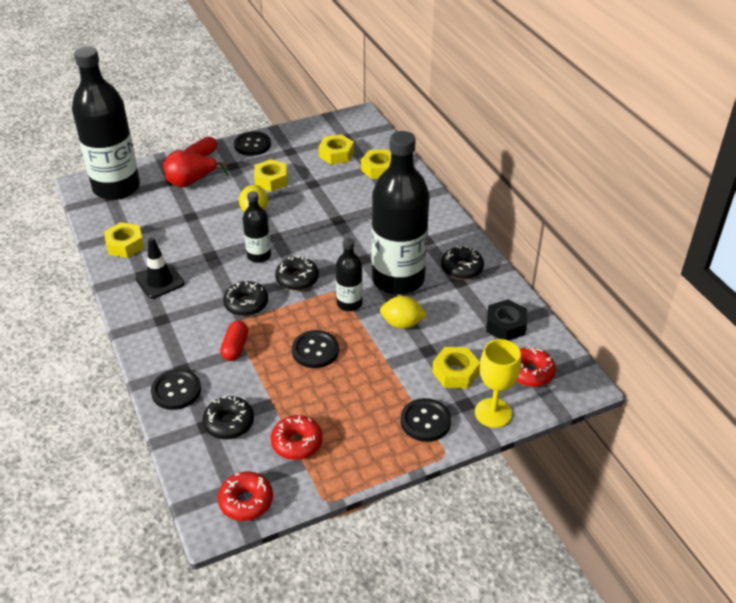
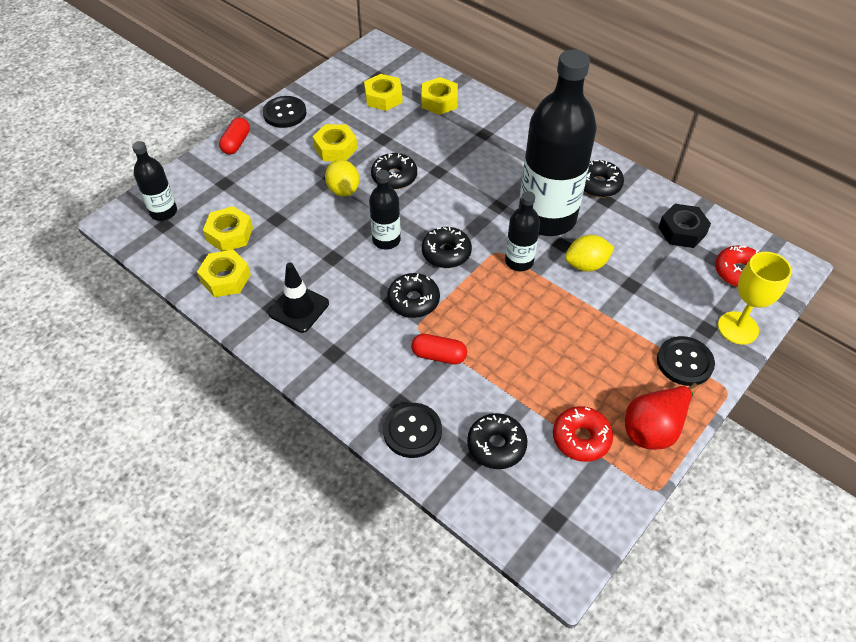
camera: 25 degrees left, 10 degrees up
black bottle [72,47,140,200] -> black bottle [132,141,177,221], size x0.47
red pear [163,150,228,188] -> red pear moved to [625,382,697,450]
red donut [218,472,273,521] -> none
red capsule [220,321,248,361] -> red capsule turned 60 degrees counterclockwise [411,334,467,364]
black button [292,330,339,368] -> none
yellow nut [432,347,480,389] -> yellow nut moved to [203,206,253,251]
none -> black donut [371,153,417,190]

